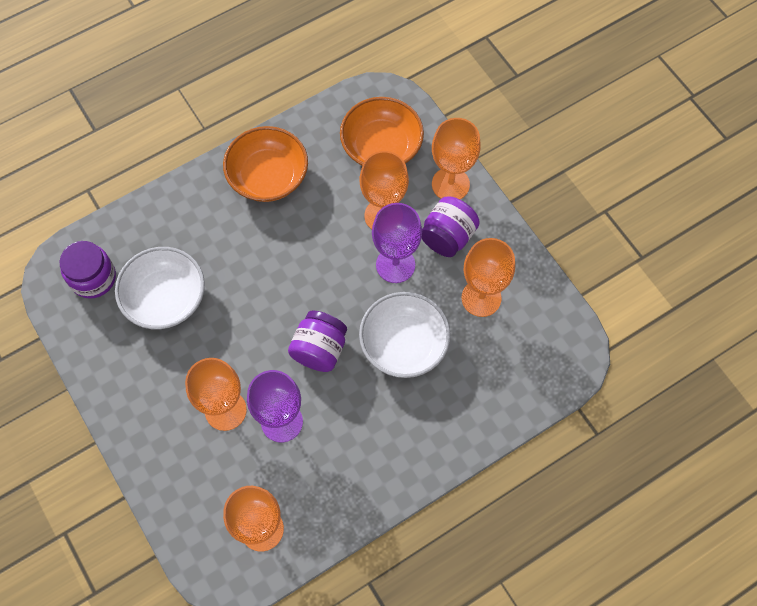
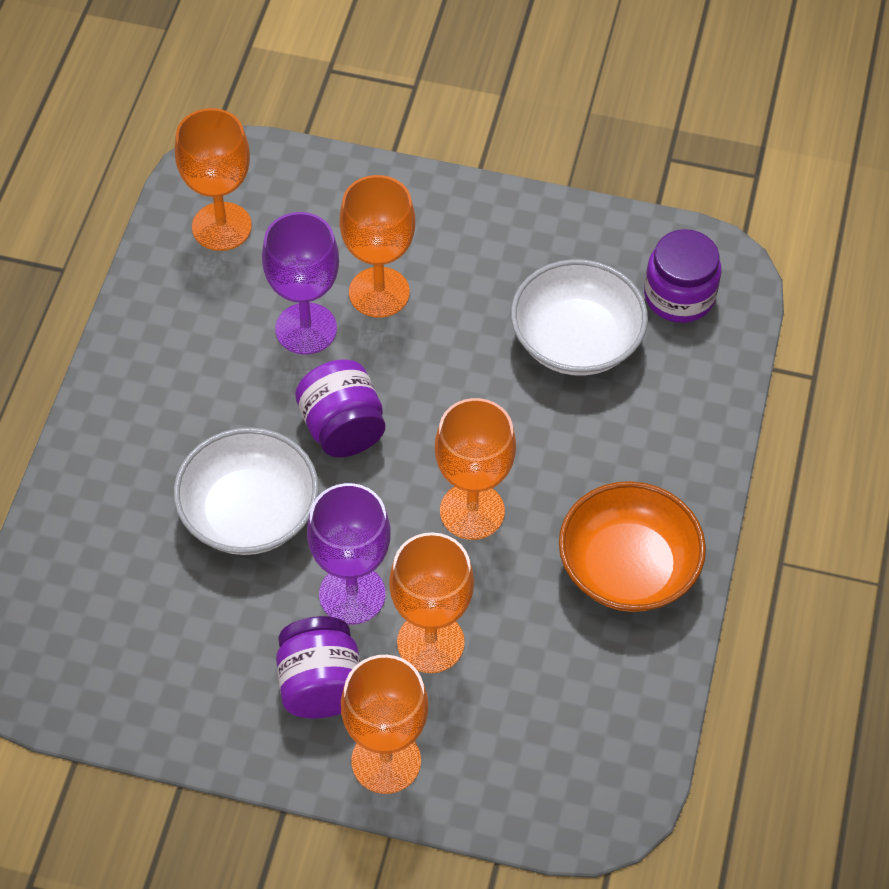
camera: 135 degrees right, 10 degrees down
orange bowl [340,97,424,165] -> none
orange goblet [461,238,515,317] -> orange goblet moved to [435,398,516,540]

